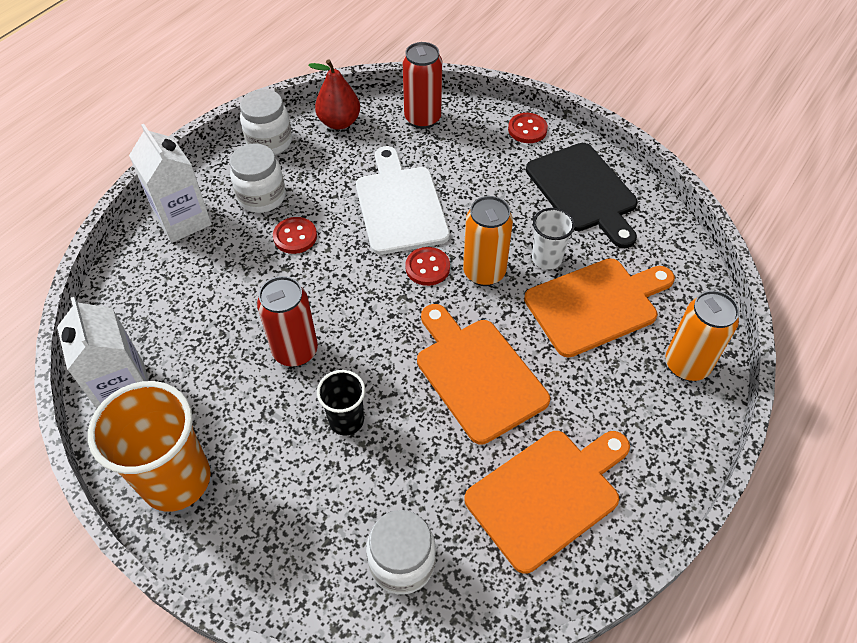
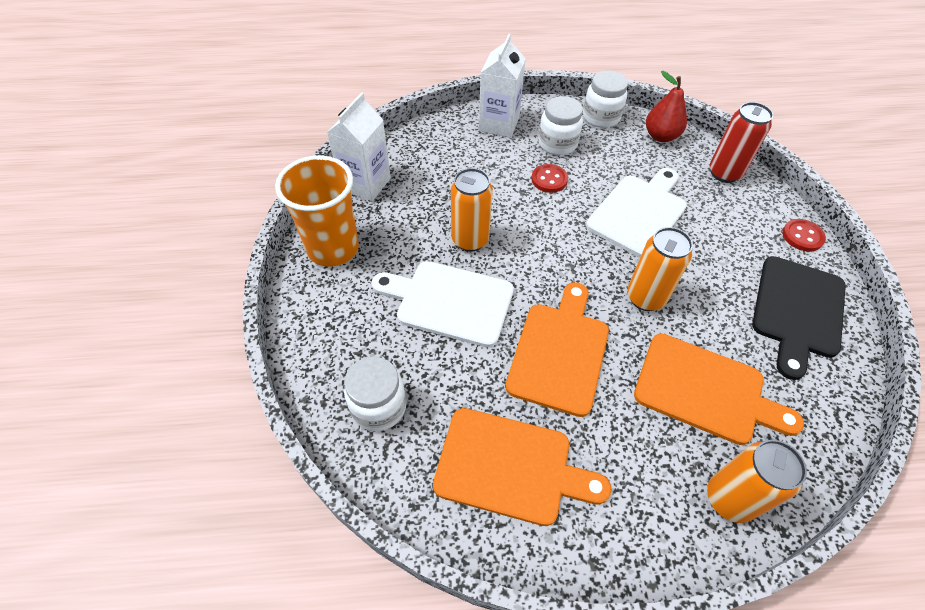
camera: 50 degrees right, 0 degrees up
red can [257,276,318,367] -> orange can [451,168,493,252]
black cup [317,370,365,436] -> white cutting board [371,261,514,347]
red button [405,247,450,286] -> none
white cup [532,208,575,270] -> none

